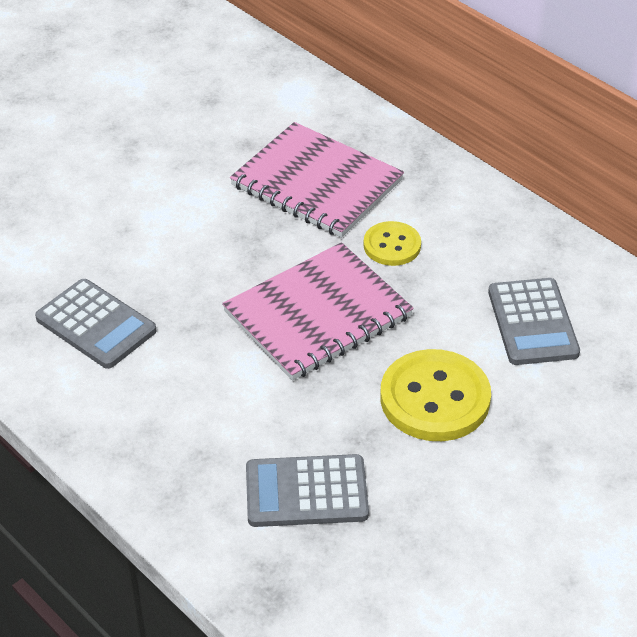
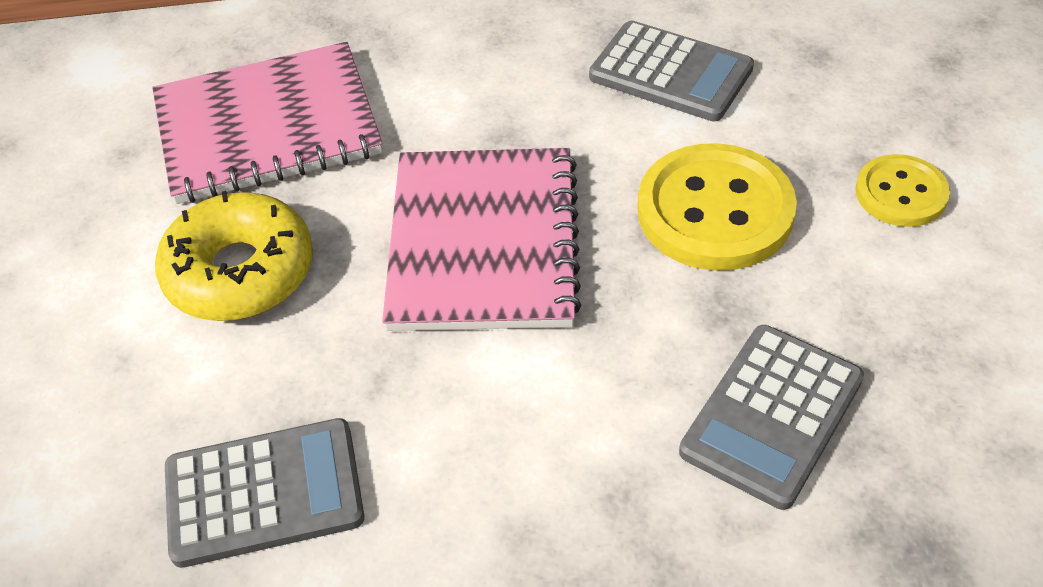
camera: 50 degrees left, 5 degrees up
yellow button [363,221,421,266] -> yellow button moved to [855,154,950,227]
none -> yellow donut [155,191,313,321]

